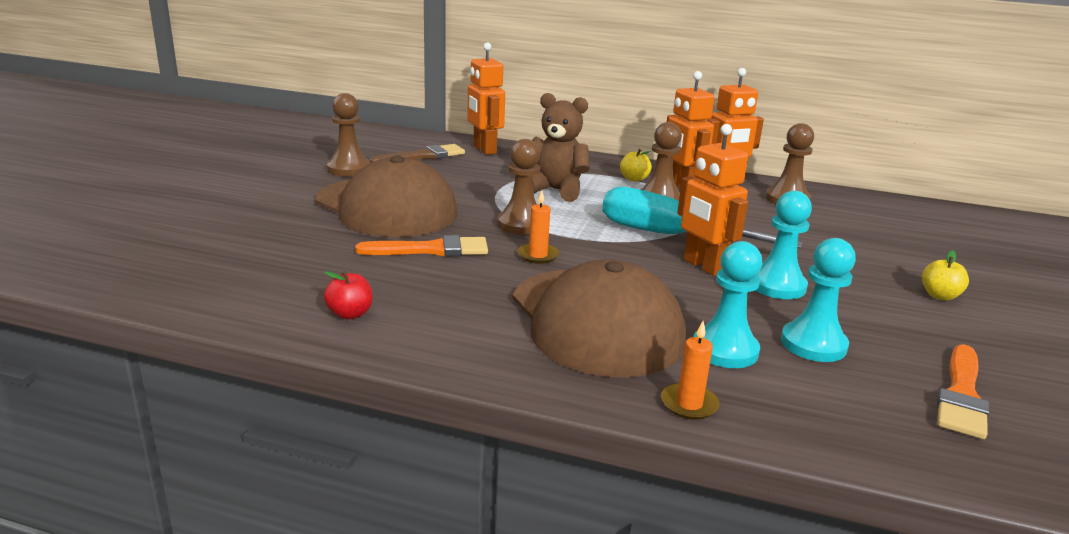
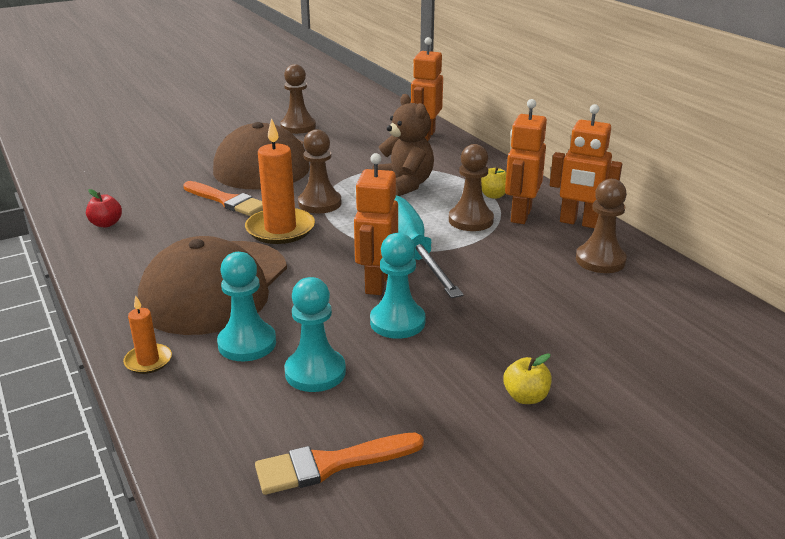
camera: 45 degrees right, 5 degrees up
brown brush [369,144,465,163] -> none
orange candle [517,190,559,264] -> orange candle [245,118,315,244], size x1.93

